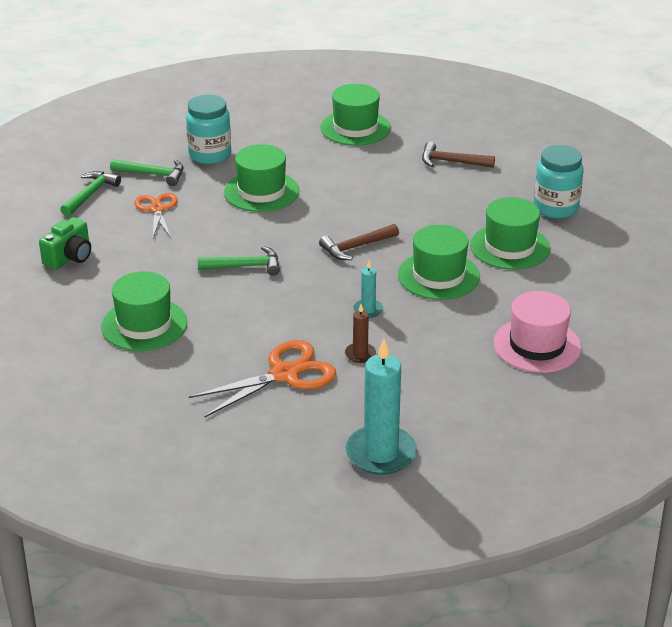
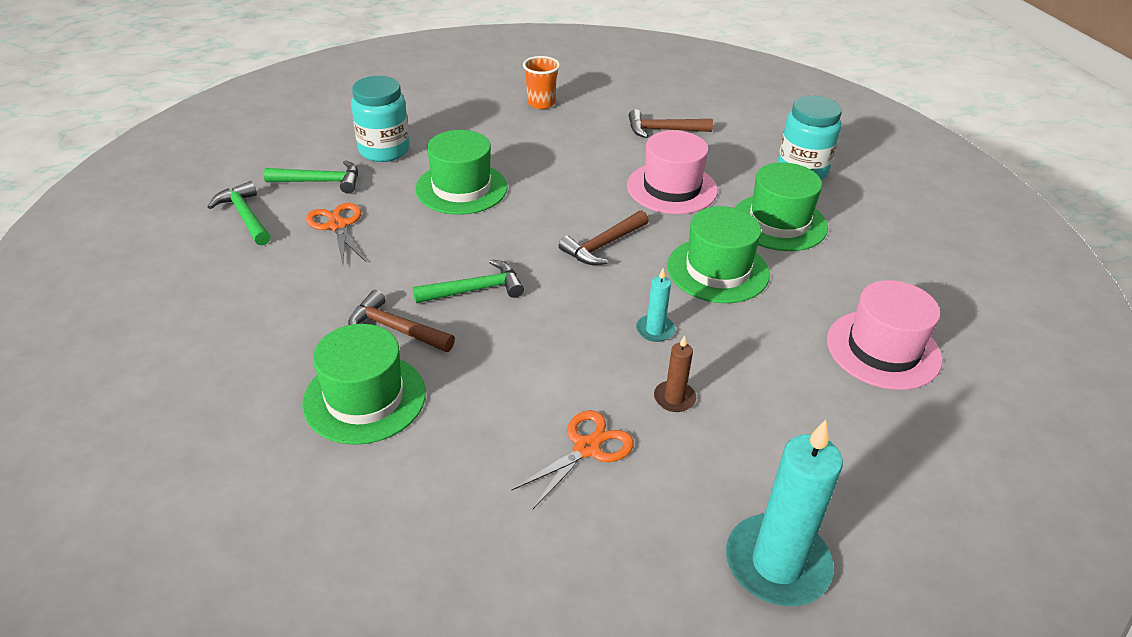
camera: 15 degrees left, 5 degrees up
green camera [39,217,91,270] -> none
green hammer [60,171,121,216] -> green hammer turned 45 degrees counterclockwise [208,181,271,245]
orange scissors [189,340,336,418] -> orange scissors [511,410,634,509], size x0.65
green hat [320,84,391,146] -> orange cup [523,56,560,109]
none -> brown hammer [348,290,455,352]
none -> pink hat [627,130,718,214]

